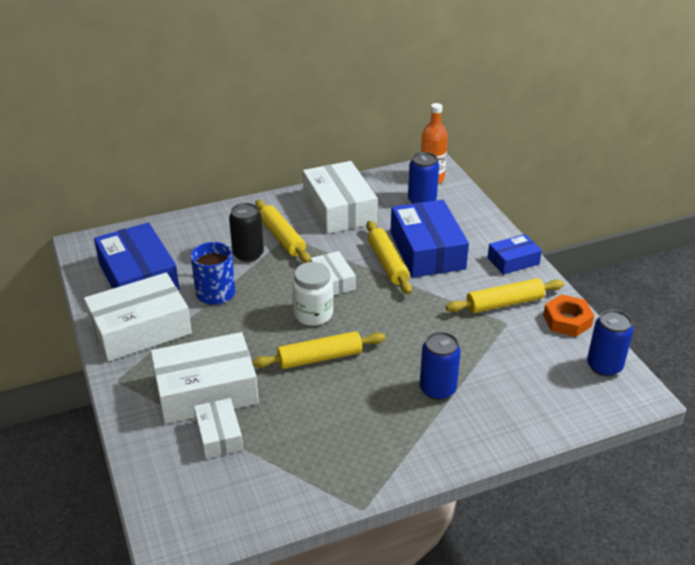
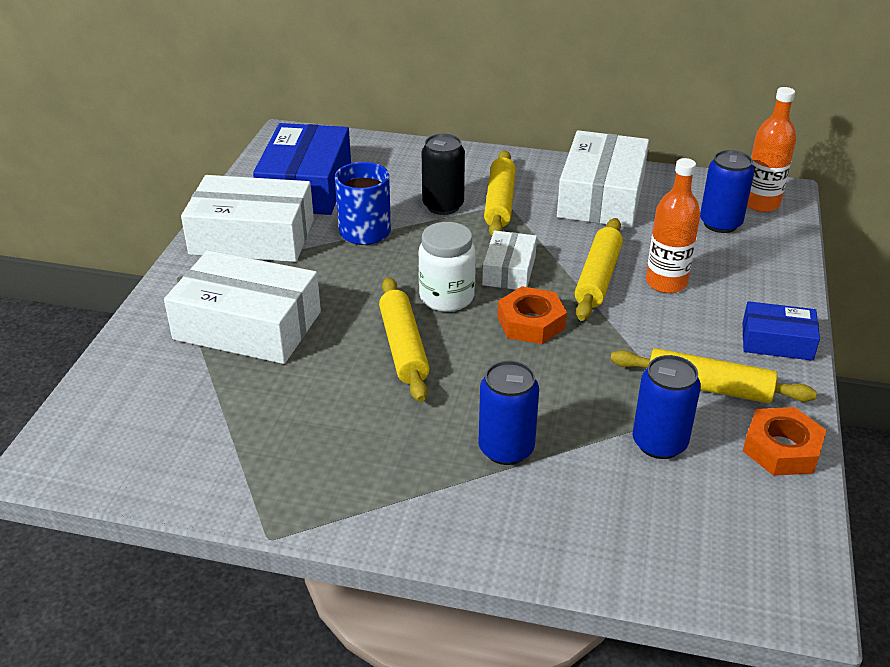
camera: 35 degrees right, 0 degrees up
white box [194,398,243,459] -> none
yellow rolling pin [252,331,386,369] -> yellow rolling pin turned 60 degrees clockwise [379,277,430,402]
blue box [391,200,469,278] -> orange bottle [646,158,700,293]
blue can [587,310,633,377] -> blue can moved to [633,355,701,459]
none -> orange nut [497,286,567,344]

